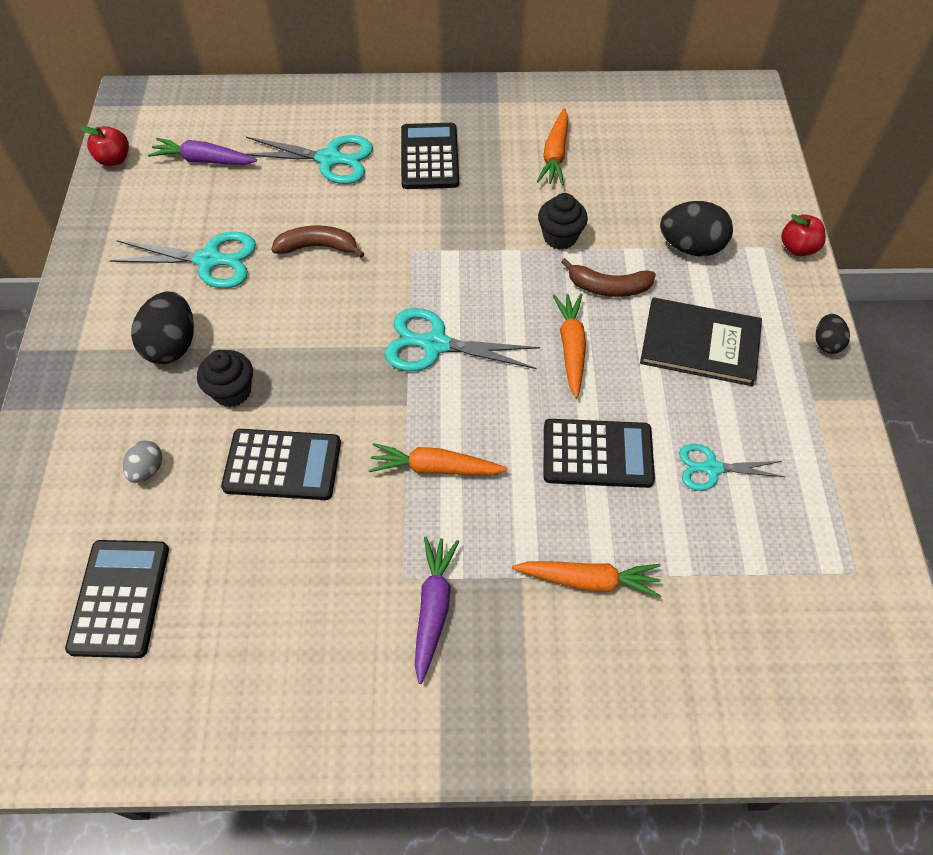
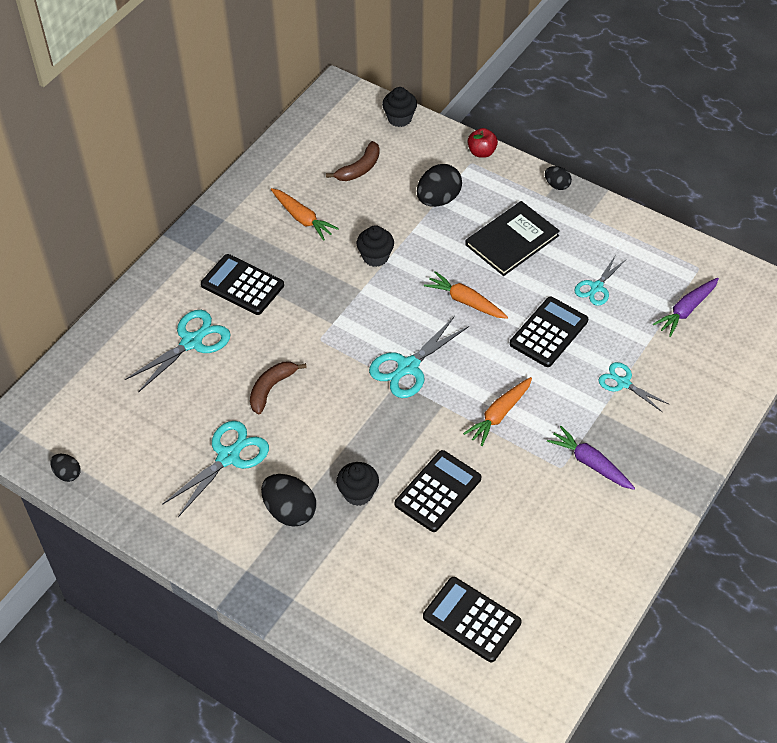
camera: 55 degrees left, 5 degrees down
red apple [80,126,129,166] -> black egg [50,454,81,482]
grey egg [123,440,162,483] -> none
purple carrot [148,138,257,165] -> purple carrot moved to [653,278,719,337]
orange carrot [512,561,661,598] -> turquoise scissors [598,362,669,412]
brown banana [561,258,656,297] -> brown banana moved to [326,141,380,181]
none -> black cupcake [382,87,417,127]

